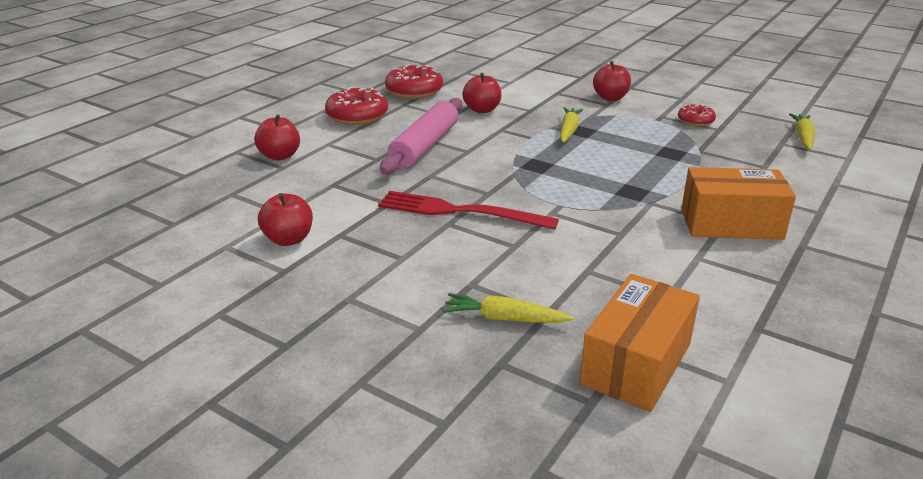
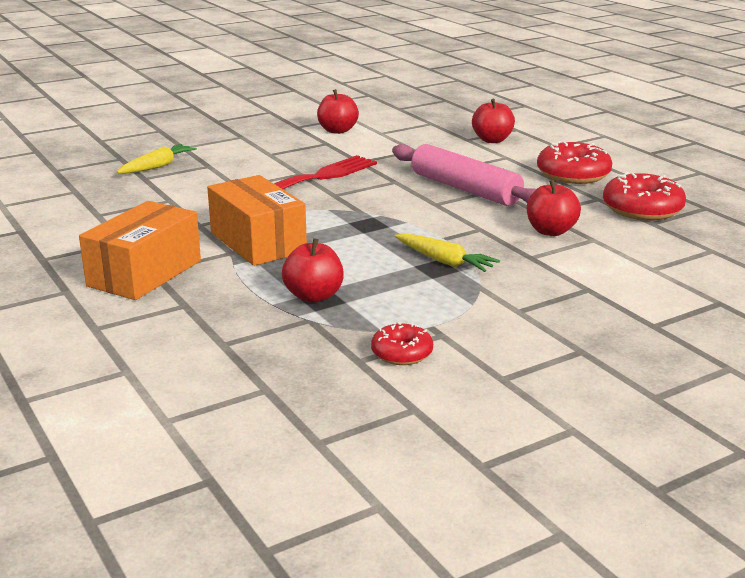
camera: 115 degrees right, 5 degrees down
orange box [579,274,700,412] -> orange box moved to [207,175,307,266]
red apple [593,61,631,101] -> red apple moved to [282,238,344,303]
yellow carrot [789,113,815,150] -> none

